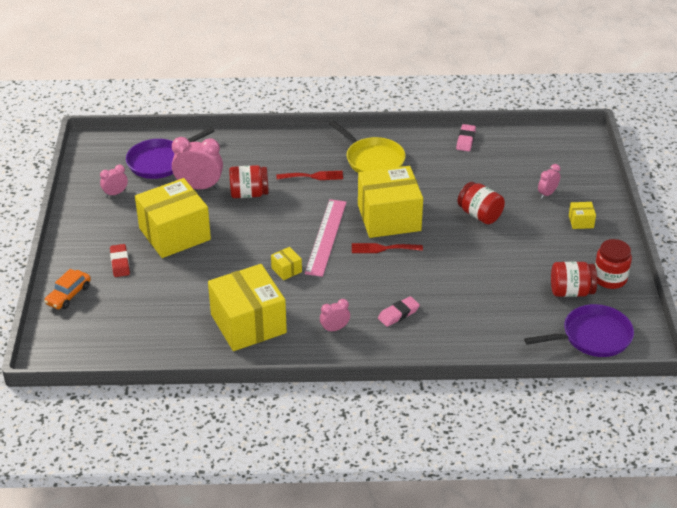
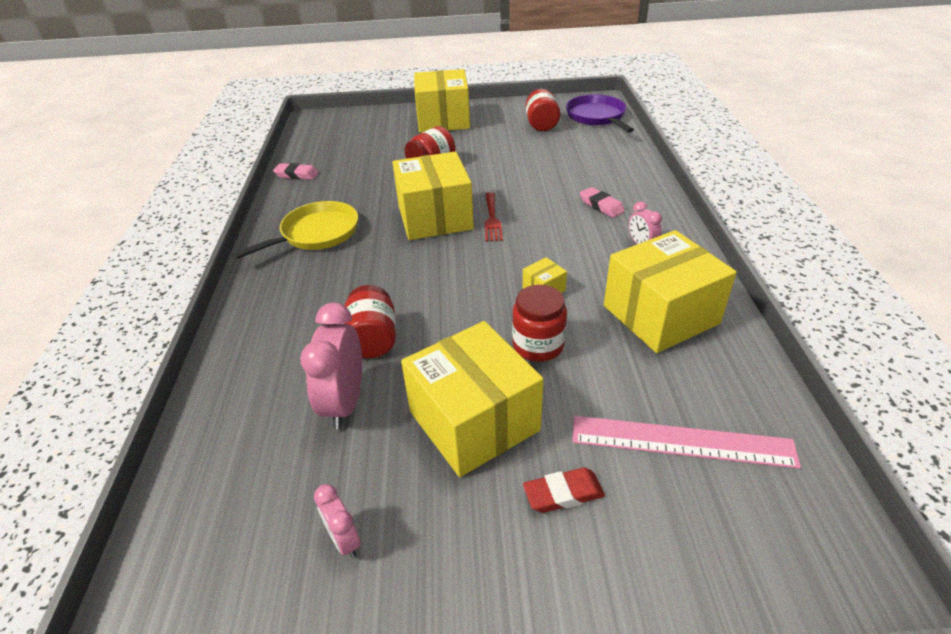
camera: 90 degrees left, 0 degrees up
orange car [44,269,91,309] -> none
purple pan [126,128,215,179] -> none
red fork [276,171,343,180] -> none
pink ruler [305,199,347,277] -> pink ruler moved to [572,416,801,469]
pink clock [538,164,560,199] -> none
yellow box [569,202,596,229] -> yellow box [414,69,470,133], size x2.49
red jar [595,239,632,289] -> red jar moved to [512,285,567,362]

